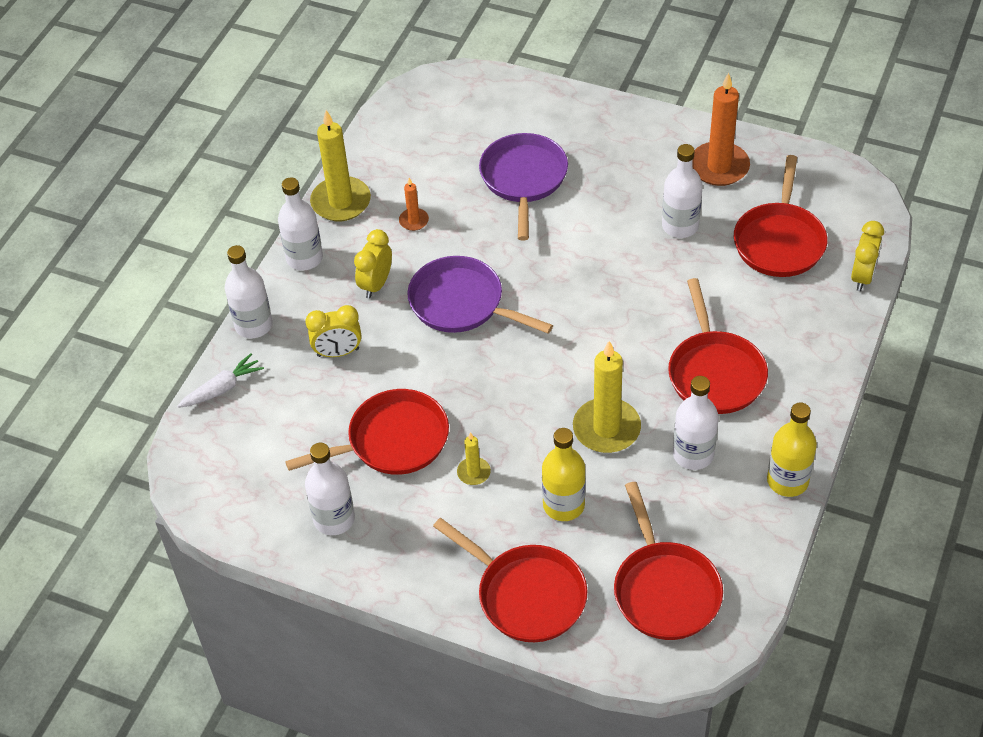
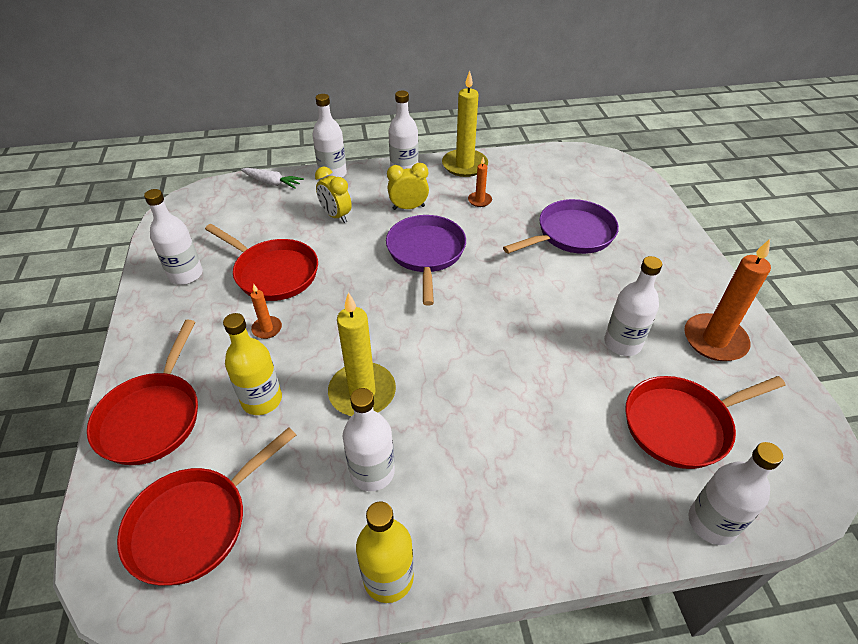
camera: 55 degrees right, 5 degrees down
yellow candle [457,432,491,485] -> orange candle [250,284,282,339]
red pan [668,278,768,414] -> none
yellow clock [851,221,884,291] -> white bottle [688,442,783,545]

